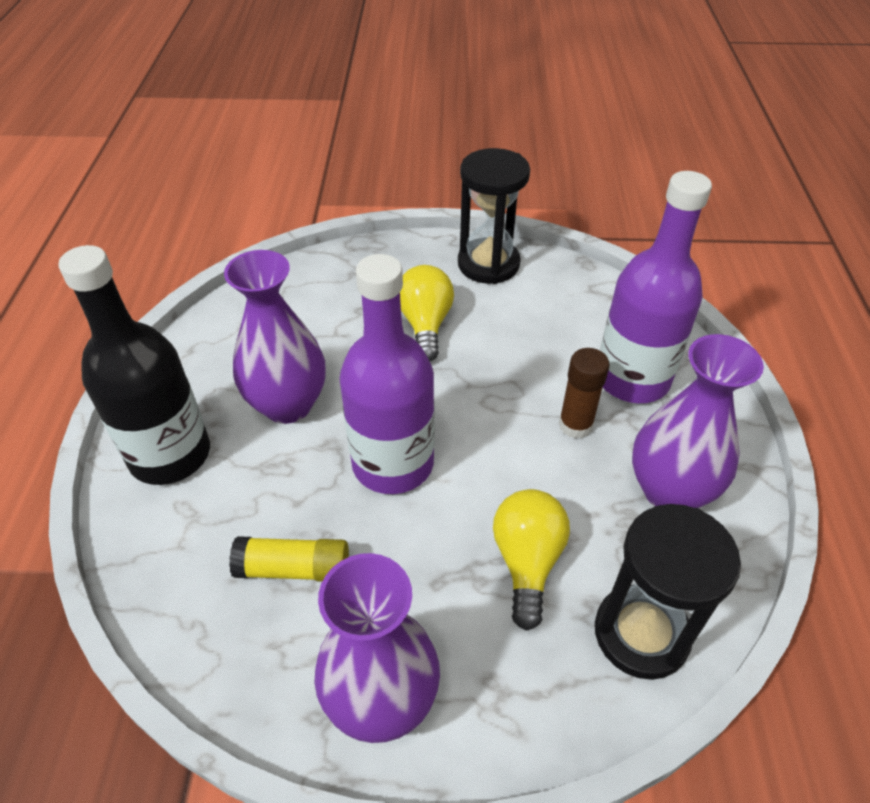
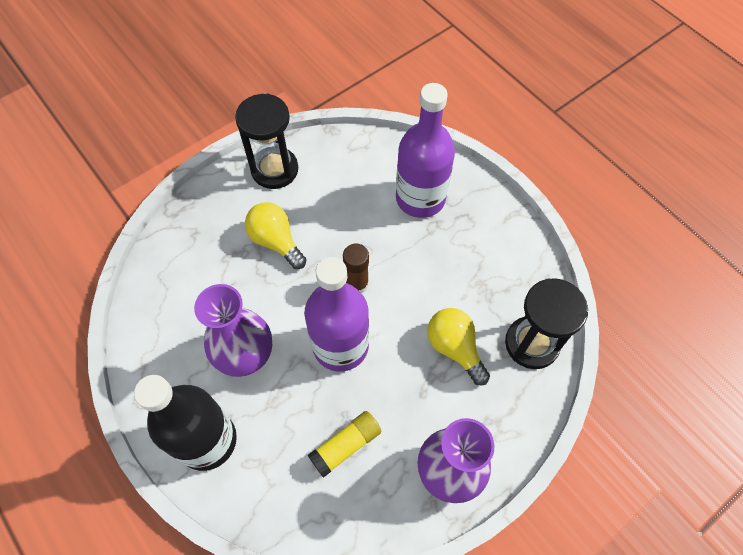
camera: 40 degrees left, 15 degrees up
brown glue stick [559,348,610,439] -> brown glue stick moved to [343,243,369,293]
purple vase [632,334,764,508] -> none

